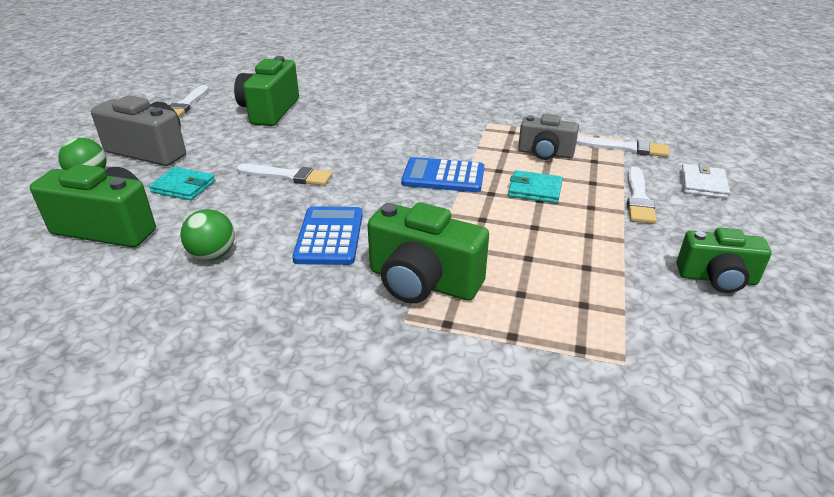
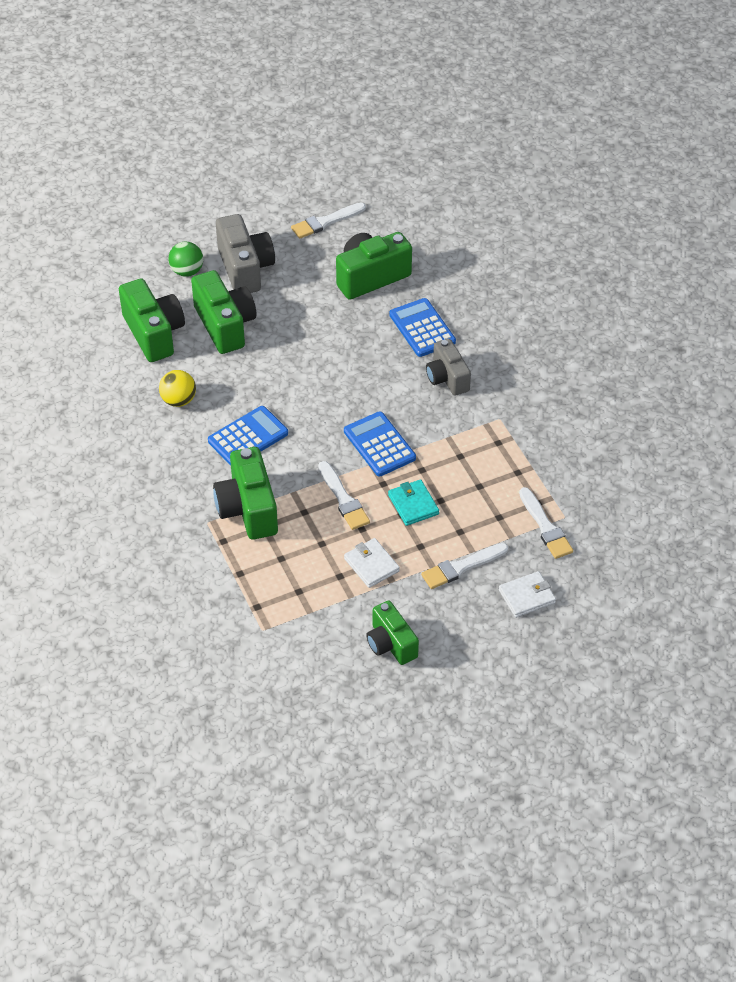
camera: 50 degrees right, 15 degrees up
turquoise wallet [149,167,215,200] -> green camera [191,270,256,354]
green ball [180,209,235,260] -> yellow ball [159,370,196,407]
white brush [237,164,332,186] -> white brush moved to [318,461,370,530]
grey camera [518,114,579,160] -> grey camera moved to [426,339,471,396]
none -> white wallet [344,538,400,588]
none -> blue calculator [389,298,456,357]

